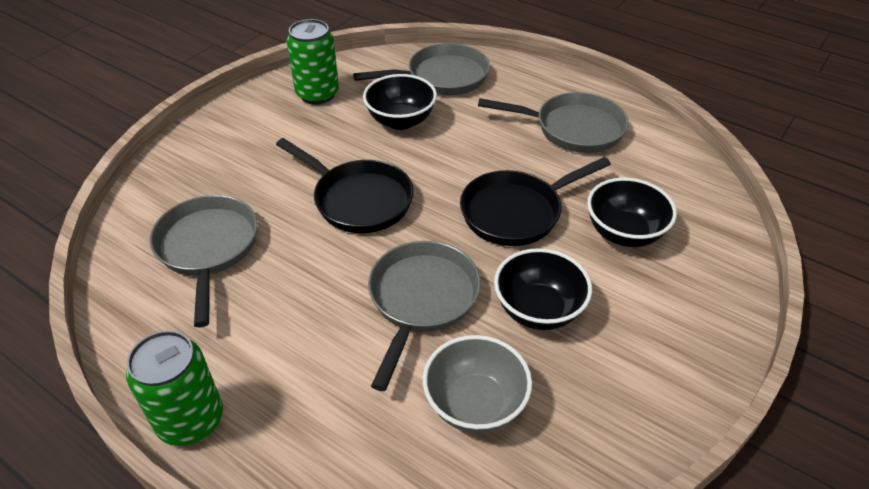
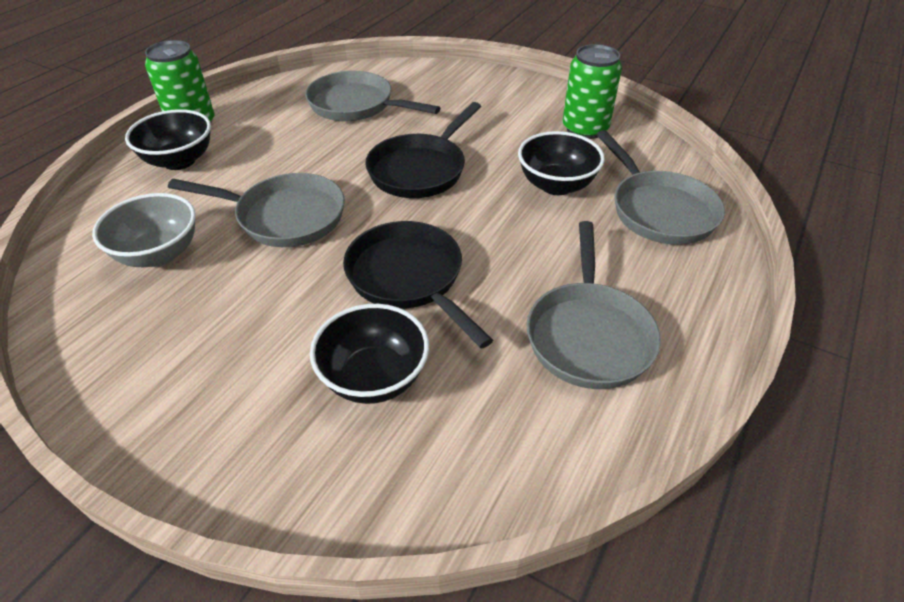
camera: 85 degrees right, 0 degrees up
grey pan [150,195,258,327] -> grey pan turned 135 degrees counterclockwise [305,71,440,121]
black bowl [494,248,592,330] -> black bowl moved to [125,109,211,170]

